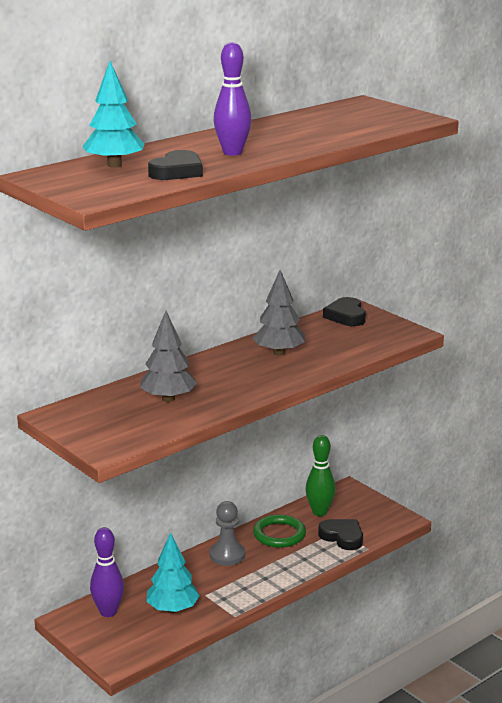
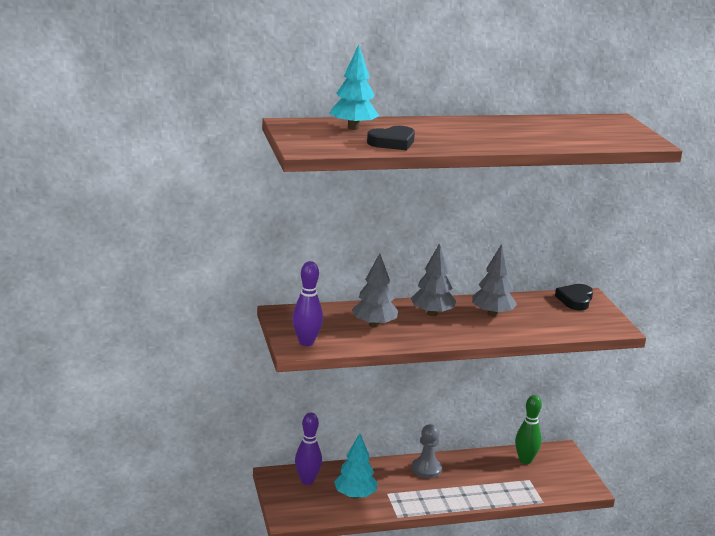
camera: 25 degrees right, 0 degrees up
purple bowling pin [214,42,252,156] -> purple bowling pin moved to [292,261,323,346]
green ring [253,514,306,548] -> none
black heart [318,519,363,550] -> none
none -> grey tree [411,243,456,316]

